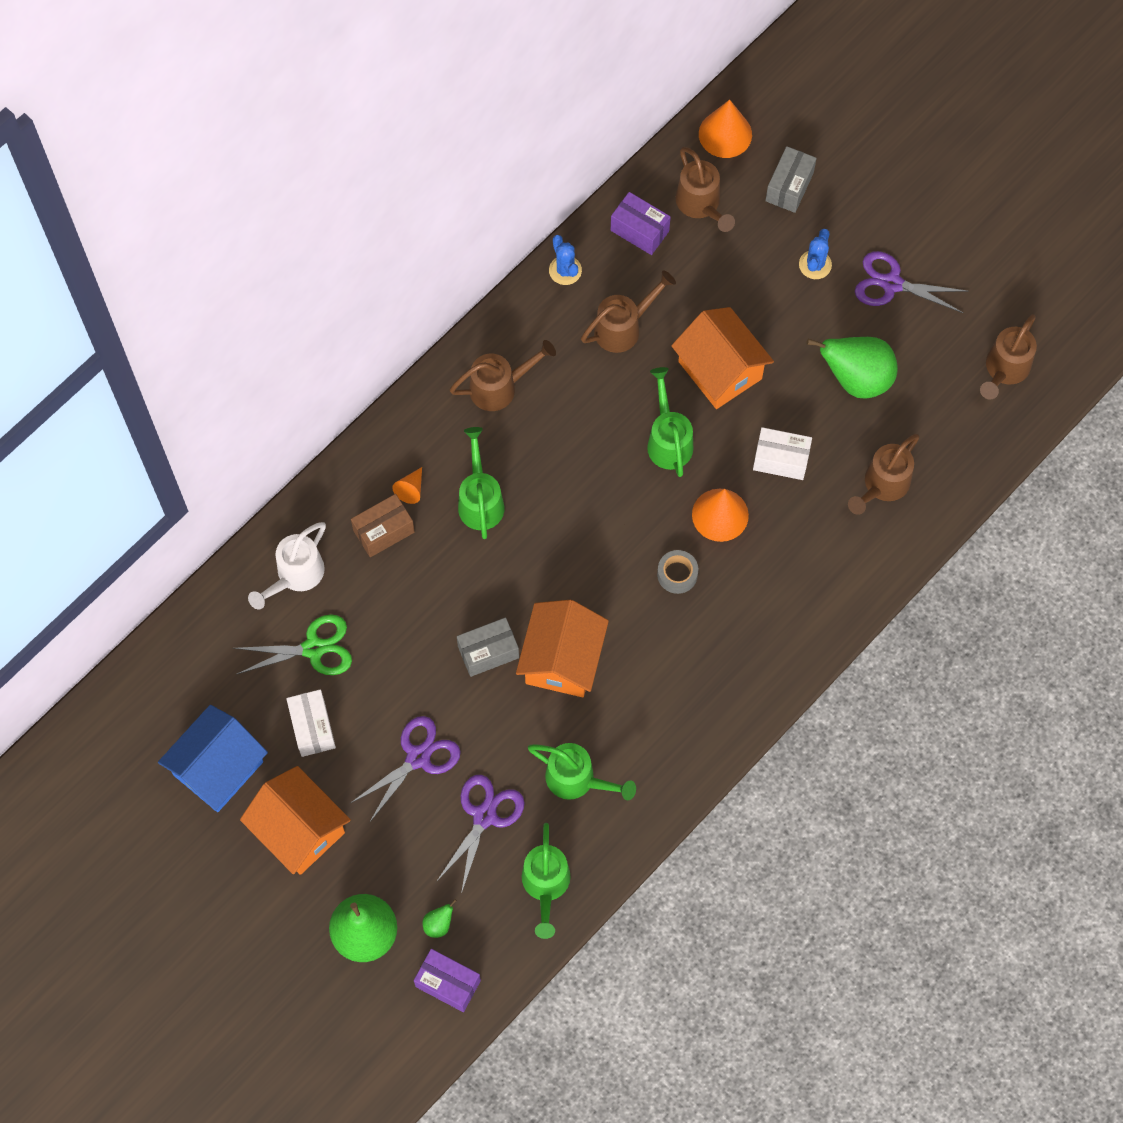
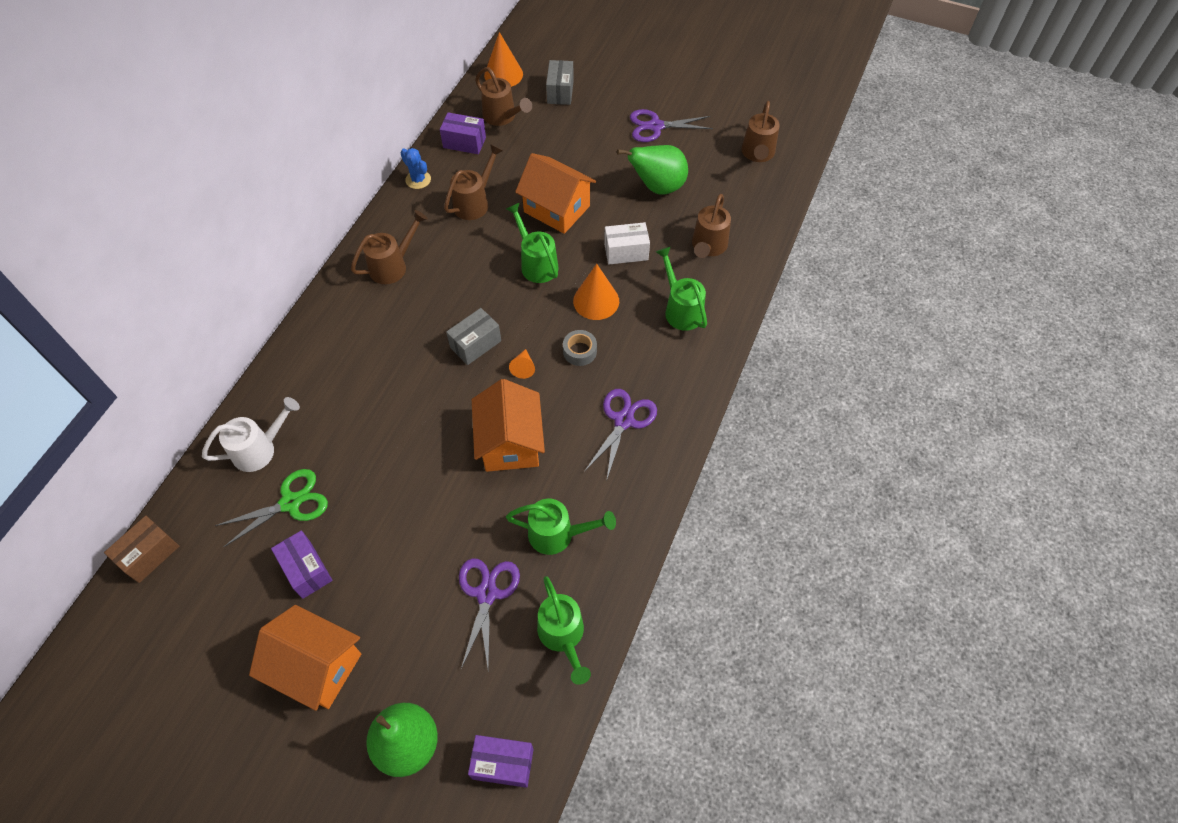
camera: 20 degrees left, 10 degrees down
blue house [158,705,268,812] -> none
white watering can [248,522,326,609] -> white watering can turned 135 degrees counterclockwise [202,397,300,472]
white box [286,689,336,757] -> purple box [271,530,332,599]
brown box [351,494,415,557] -> brown box moved to [104,516,179,583]
purple scissors [351,716,461,823] -> purple scissors moved to [584,389,657,482]
orange cone [392,467,422,504] -> orange cone moved to [509,349,535,379]
green pear [423,899,456,938] -> none
grey box [457,617,519,677] -> grey box moved to [446,308,501,365]
green watering can [458,427,504,539] -> green watering can moved to [656,247,707,331]
blue cactus [799,229,832,279] -> none

